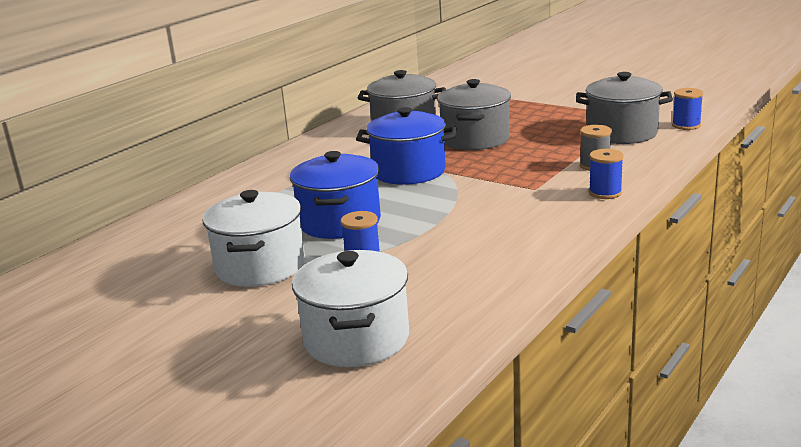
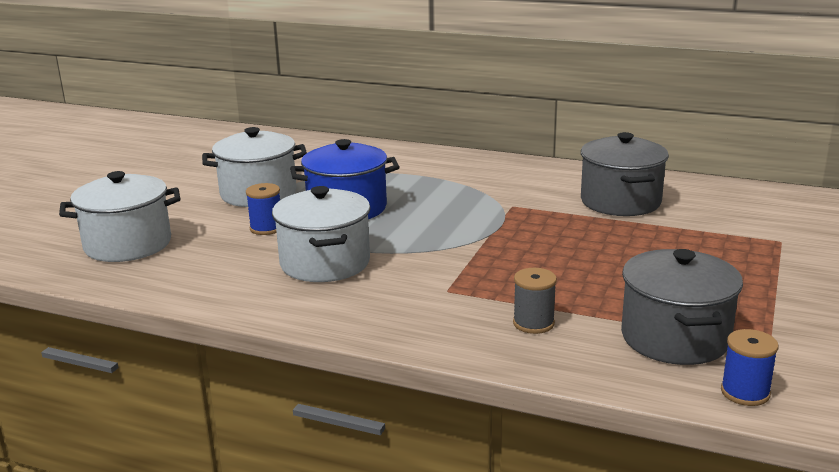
camera: 75 degrees right, 0 degrees up
blue pot [356,107,457,185] -> none
grey pot [437,79,511,150] -> none
blue spool [589,149,624,199] -> none
none -> white pot [272,186,370,282]

